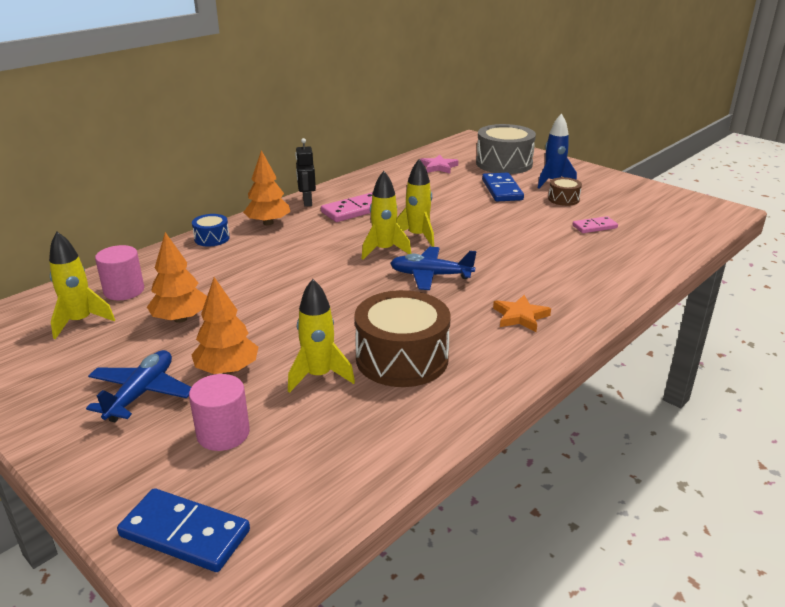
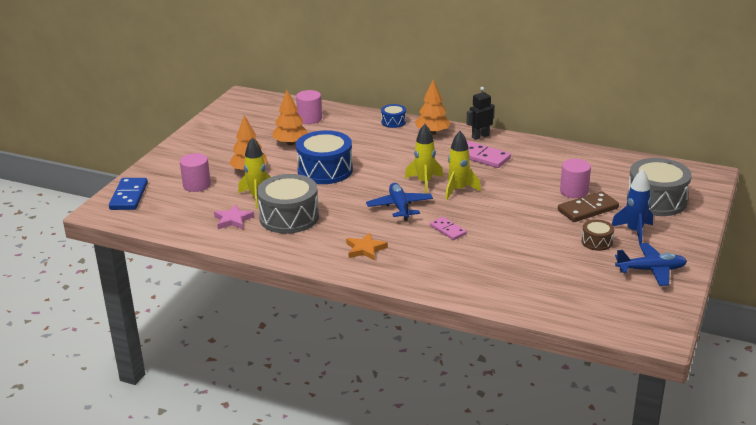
camera: 70 degrees right, 0 degrees up
yellow rocket [49,232,115,339] -> none
blue plane [86,350,191,422] -> blue plane moved to [615,243,687,286]
brown drum [354,290,450,387] -> grey drum [257,174,319,234]
pink star [420,155,458,173] -> pink star moved to [214,204,254,229]
blue domino [482,173,524,201] -> brown domino [558,191,619,222]
pink domino [572,216,618,233] -> pink domino moved to [430,217,467,240]
none -> blue drum [296,130,353,184]
none -> pink cylinder [560,159,591,198]

